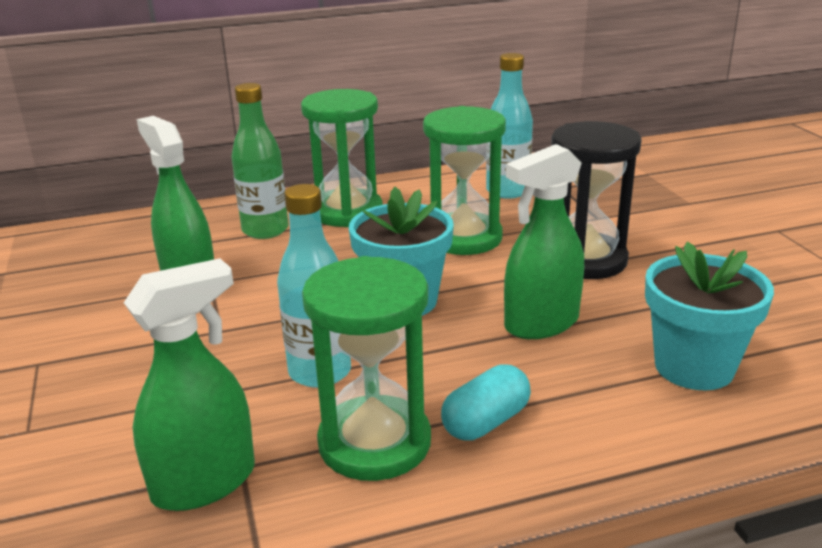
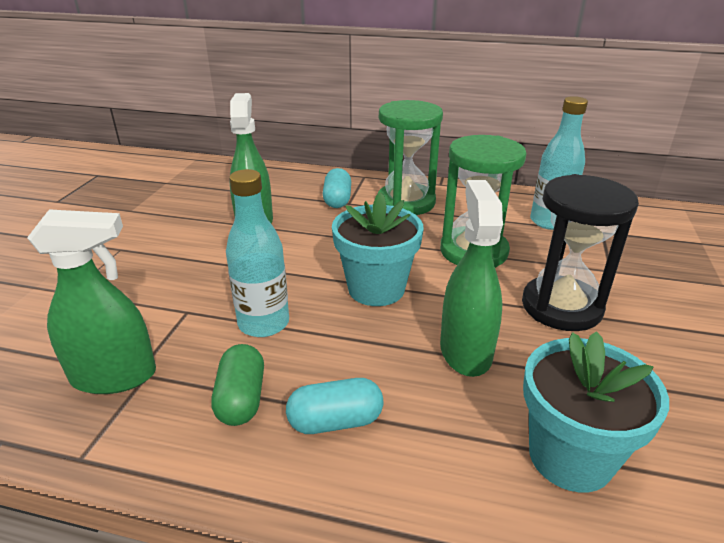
camera: 30 degrees right, 5 degrees up
green bottle [231,83,289,239] -> turquoise capsule [323,168,351,208]
green hourglass [302,256,431,481] -> green capsule [211,344,264,426]
green spray bottle [504,144,584,339] -> green spray bottle turned 90 degrees clockwise [440,180,503,377]

